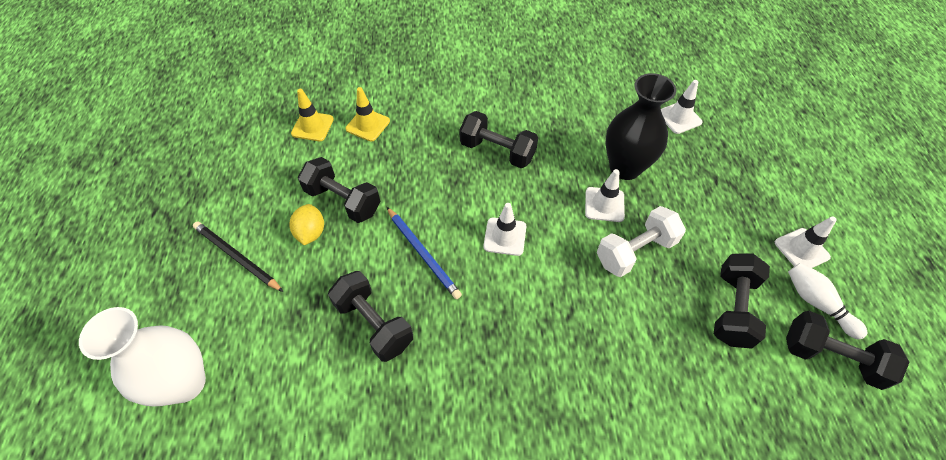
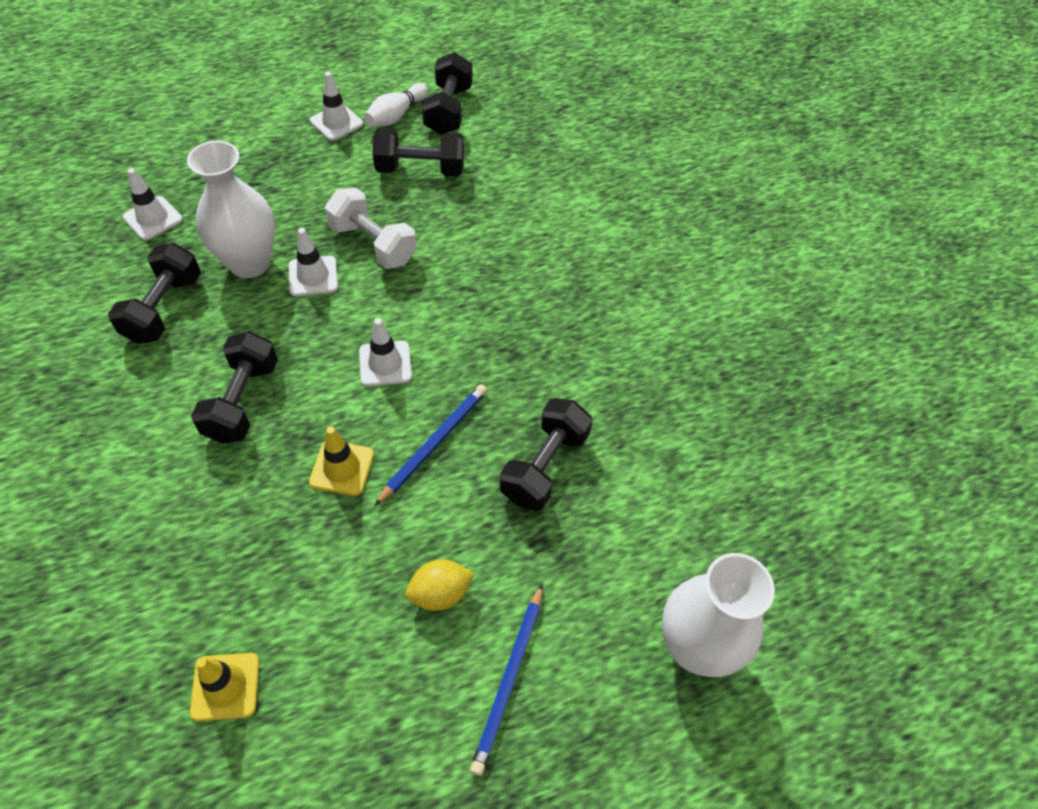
camera: 110 degrees left, 0 degrees up
black pencil [193,222,283,292] -> blue pencil [470,583,543,776]
black dumbbell [298,157,381,223] -> black dumbbell moved to [108,243,201,344]
yellow traffic cone [346,87,390,141] -> yellow traffic cone moved to [309,426,374,496]
black vase [605,73,676,180] -> white vase [187,140,275,278]

